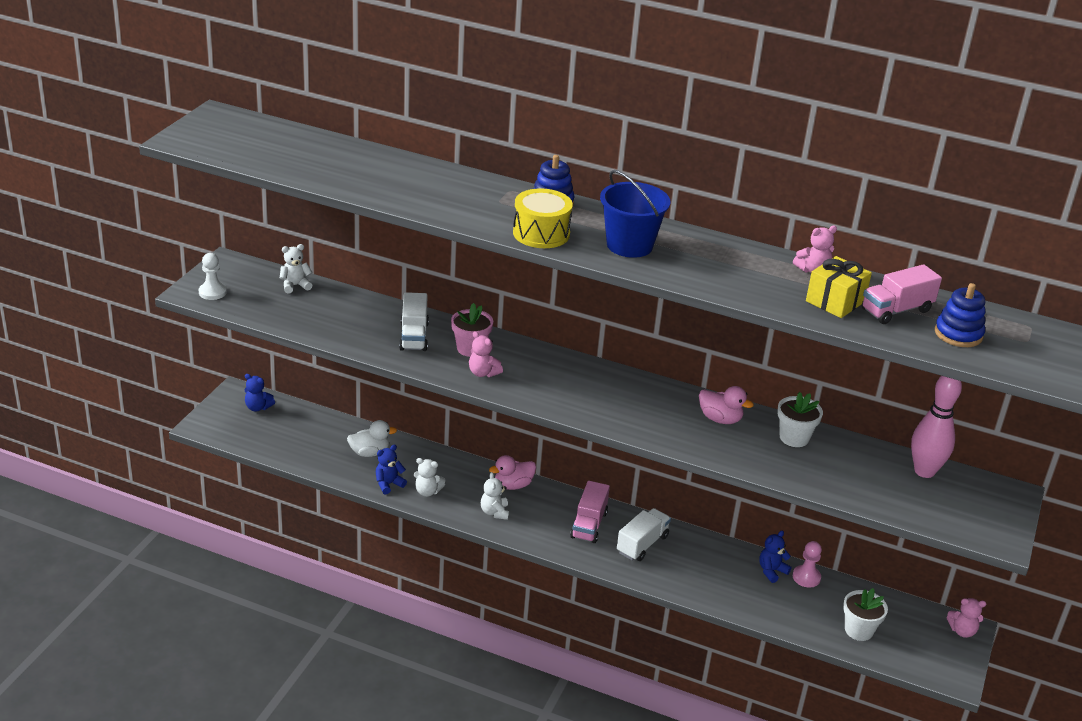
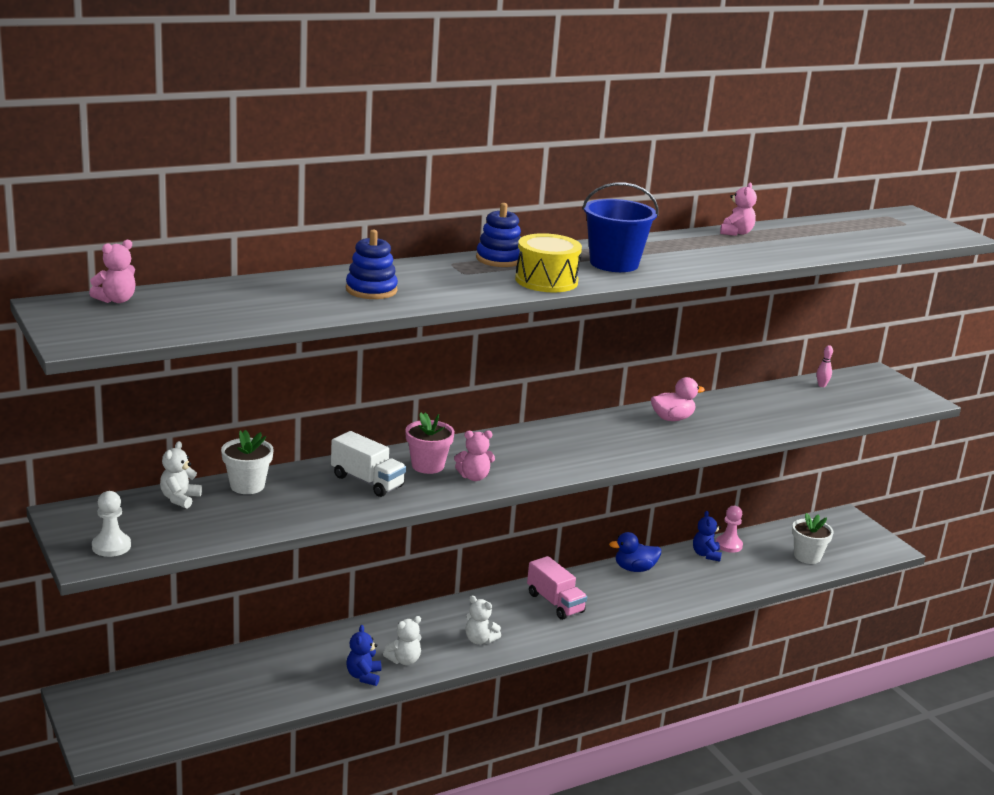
camera: 50 degrees left, 10 degrees down
blue teddy bear [245,374,275,412] -> none
white duck [347,420,397,457] -> none
pink duck [489,455,536,490] -> none
white truck [617,508,671,561] -> none
white flower pot [777,392,823,447] -> white flower pot moved to [221,430,274,494]
yellow gift [806,256,872,318] -> none
pink truck [862,264,942,324] -> none
pink bowling pin [911,376,962,478] -> pink bowling pin [817,345,833,387], size x0.40
blue stacking toy [935,283,985,347] -> blue stacking toy moved to [346,230,398,299]
pink teddy bear [947,598,986,638] -> pink teddy bear moved to [89,240,136,303]
none -> blue duck [609,532,661,572]

